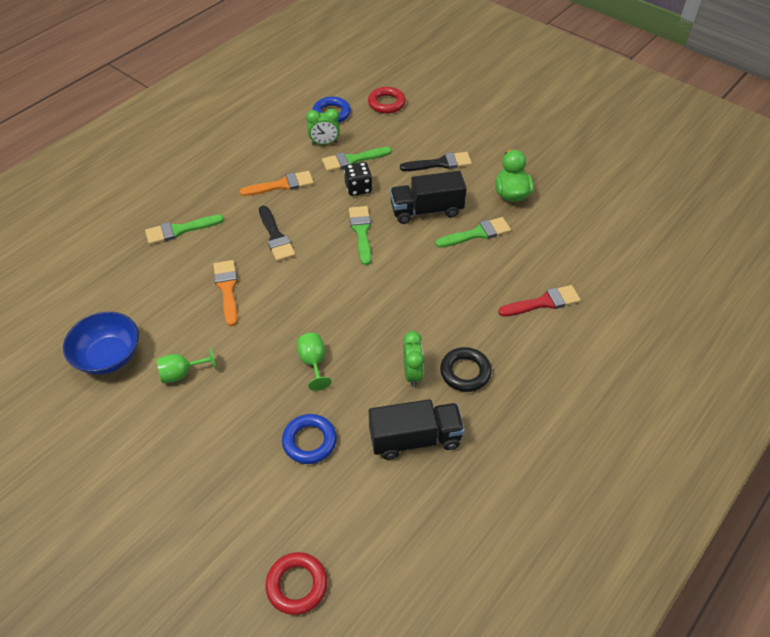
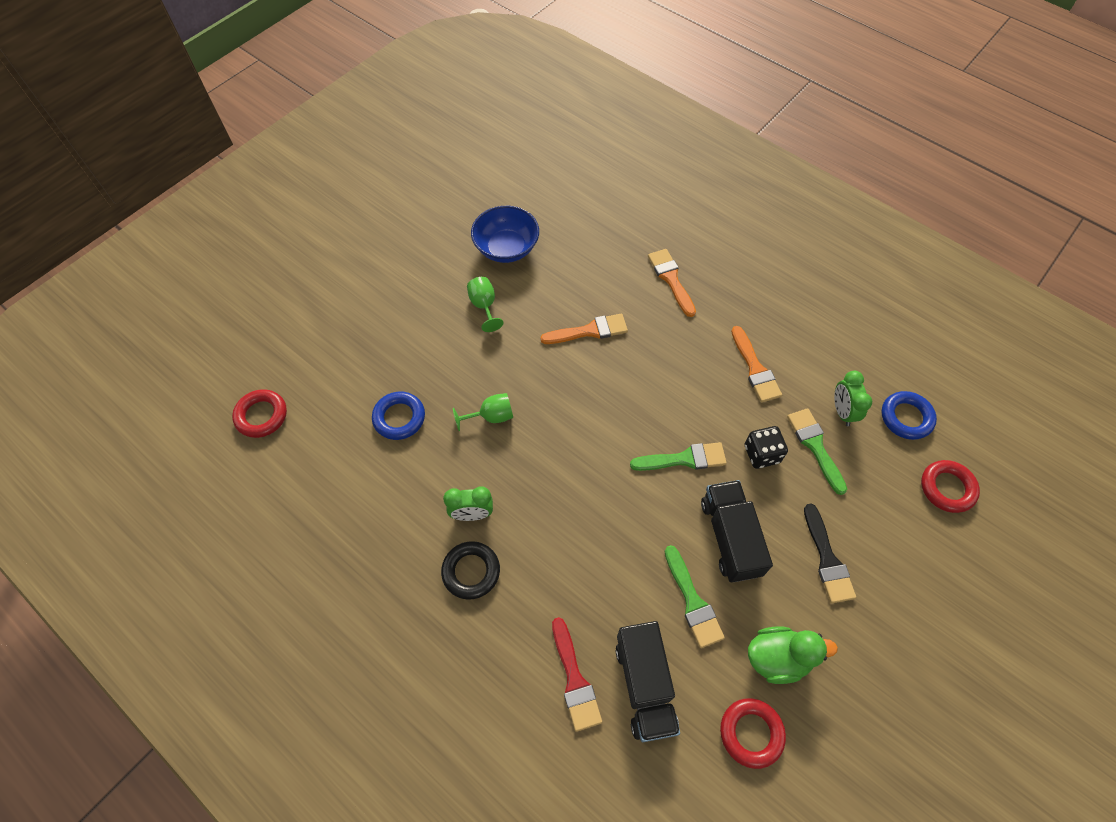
camera: 90 degrees right, 10 degrees up
green brush [145,215,224,245] -> orange brush [648,249,696,317]
black brush [259,206,295,261] -> none
black truck [369,399,465,460] -> black truck moved to [616,621,680,742]
none -> red ring [720,698,786,769]

